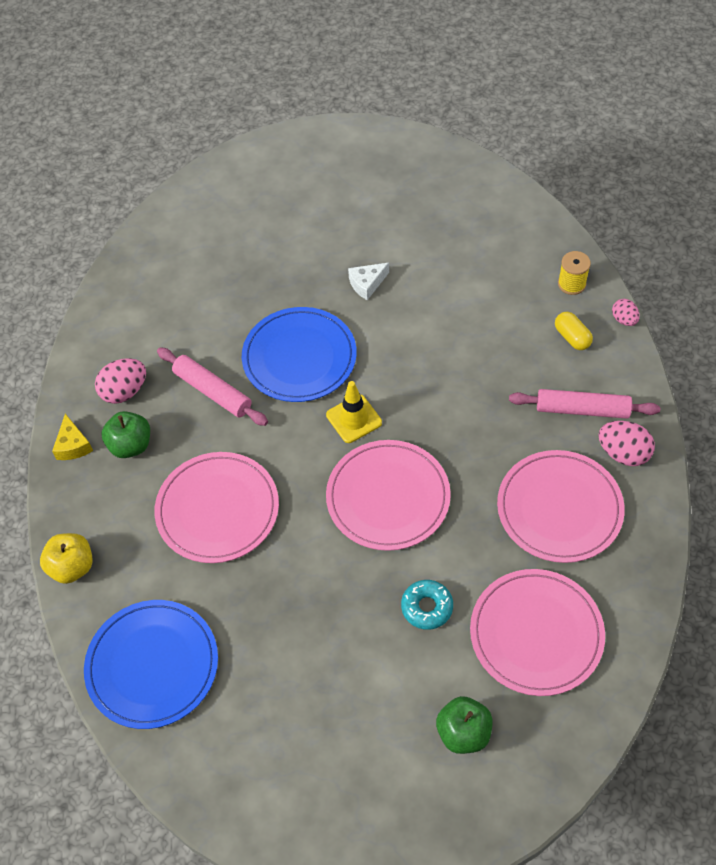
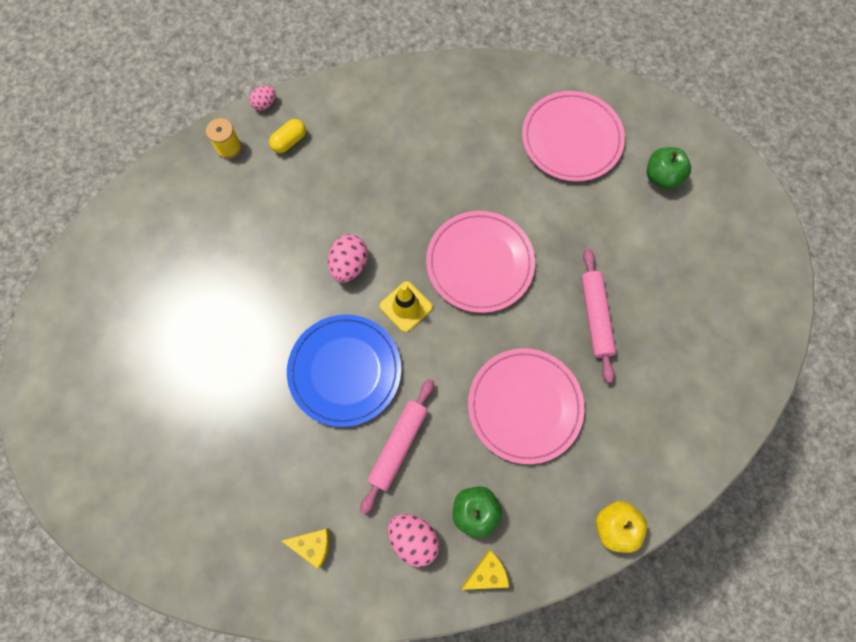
camera: 105 degrees left, 15 degrees up
blue plate [84,600,218,729] -> none
white cheese [348,263,389,300] -> none
turquoise donut [401,580,453,630] -> none
pink plate [497,450,625,563] -> none
pink rolling pin [509,389,660,419] -> pink rolling pin moved to [581,249,616,383]
pink egg [598,421,655,466] -> pink egg moved to [328,234,368,283]
none -> yellow cheese [281,528,330,569]

